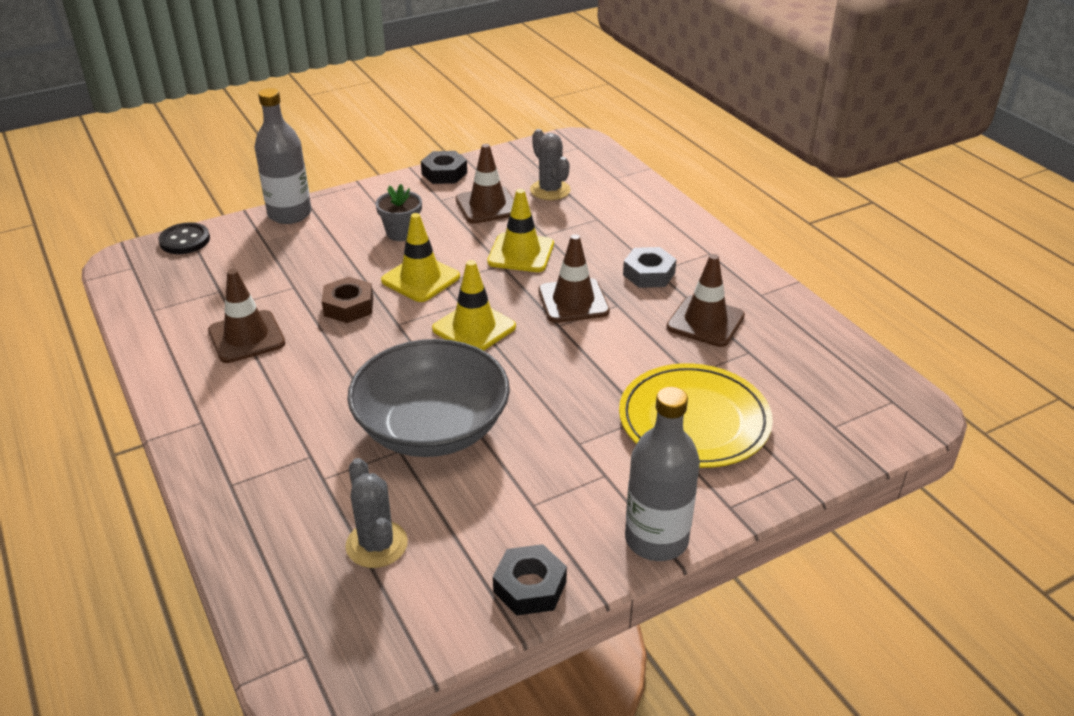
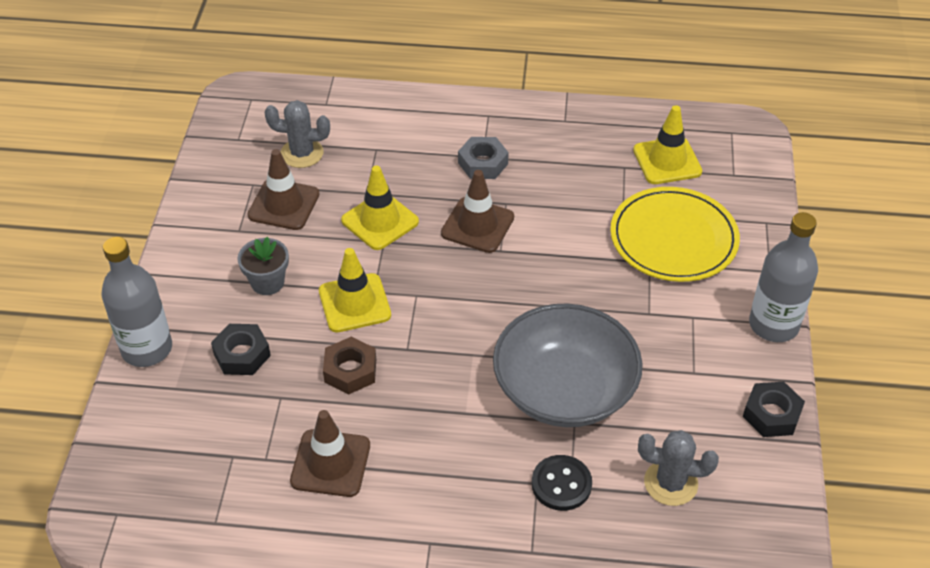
camera: 55 degrees left, 10 degrees up
black button [158,222,210,254] -> black button moved to [532,455,592,511]
black nut [421,151,467,184] -> black nut moved to [211,324,271,375]
yellow traffic cone [432,260,516,351] -> yellow traffic cone moved to [633,105,702,184]
brown traffic cone [667,254,745,347] -> none

